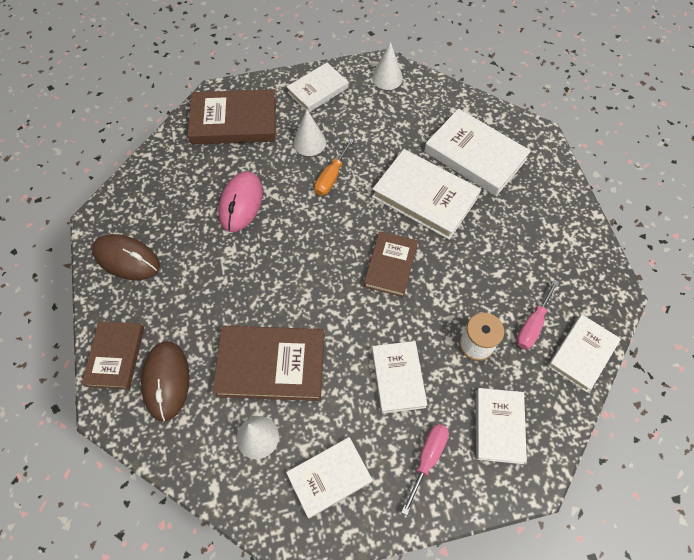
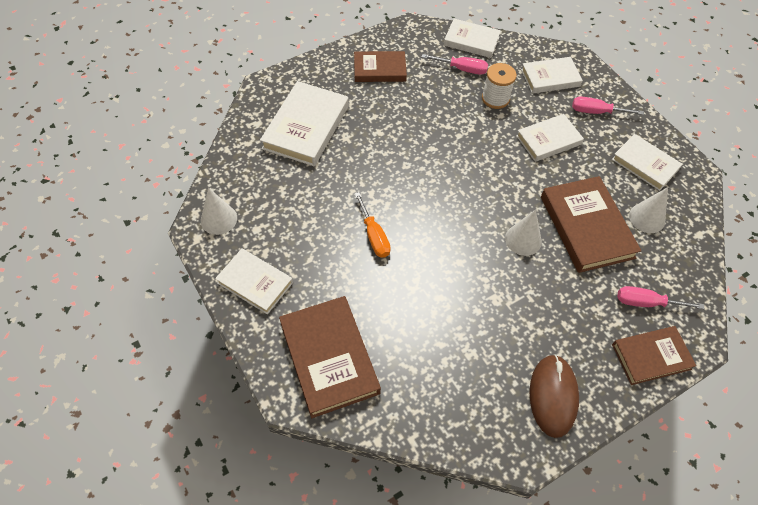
camera: 110 degrees left, 5 degrees down
brown mouse [141,341,190,421] -> pink screwdriver [617,286,704,309]
pink mouse [218,172,263,232] -> none
white cone [293,109,326,156] -> white cone moved to [505,209,542,256]
orange screwdriver [315,138,354,196] -> orange screwdriver turned 60 degrees clockwise [354,192,391,258]
brown book [364,231,418,297] -> brown book moved to [354,51,407,82]
white book [372,149,481,240] -> none

